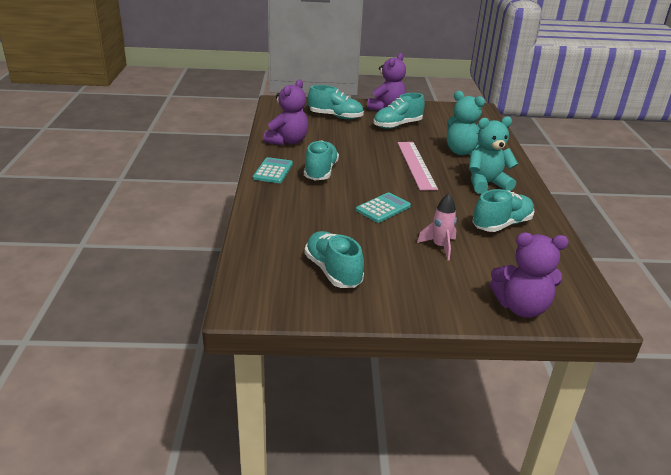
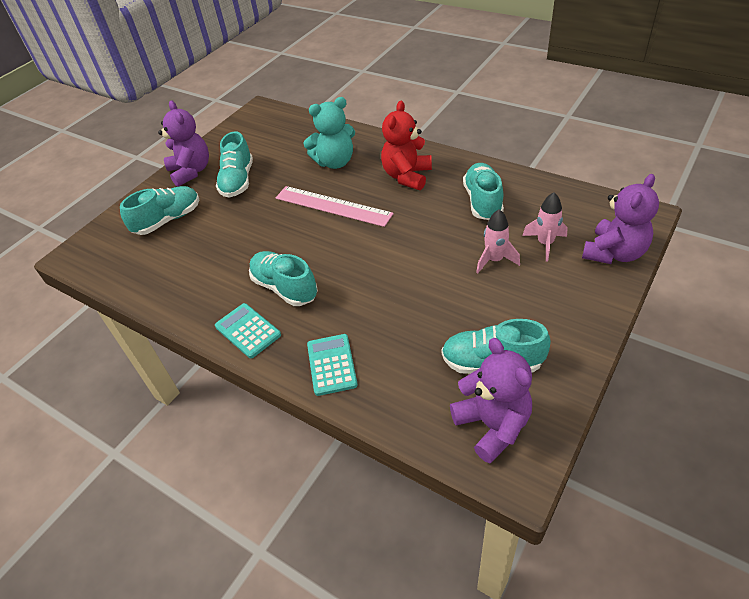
camera: 50 degrees left, 15 degrees up
purple teddy bear [264,79,308,146] -> purple teddy bear moved to [450,338,532,463]
turquoise calculator [356,192,411,223] -> turquoise calculator moved to [307,334,358,396]
turquoise teddy bear [469,116,518,194] -> red teddy bear [381,101,432,190]
none -> pink rocket [522,192,568,261]

